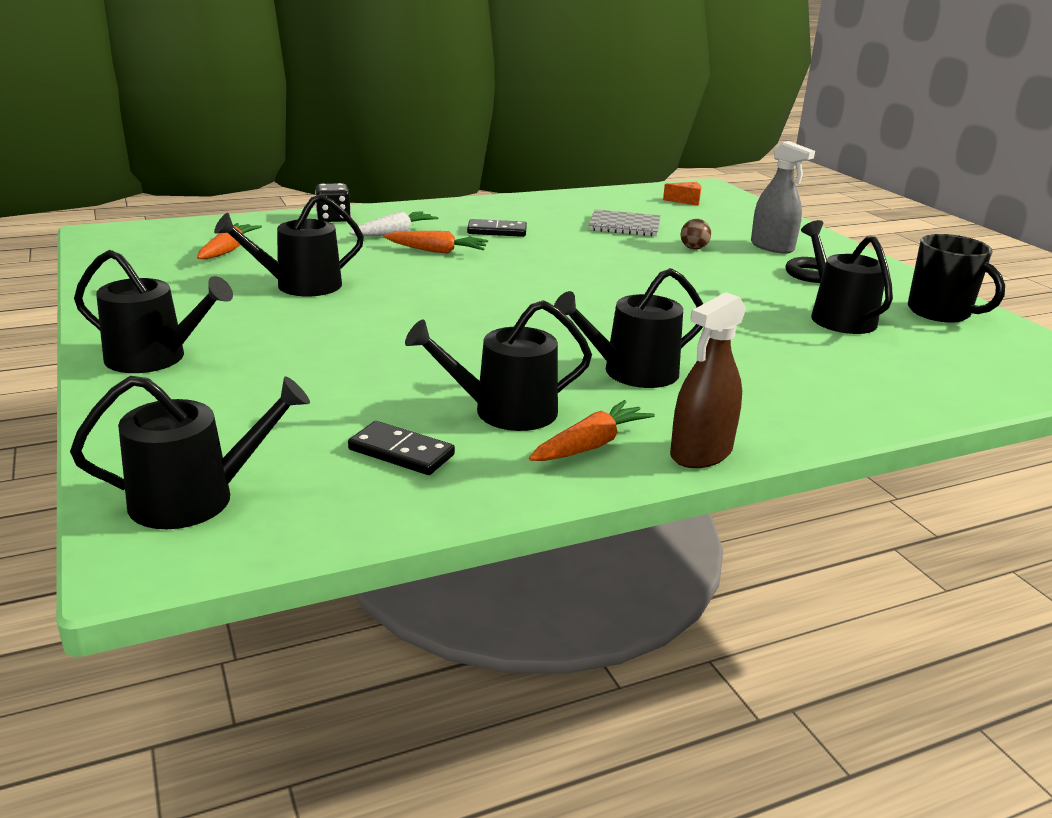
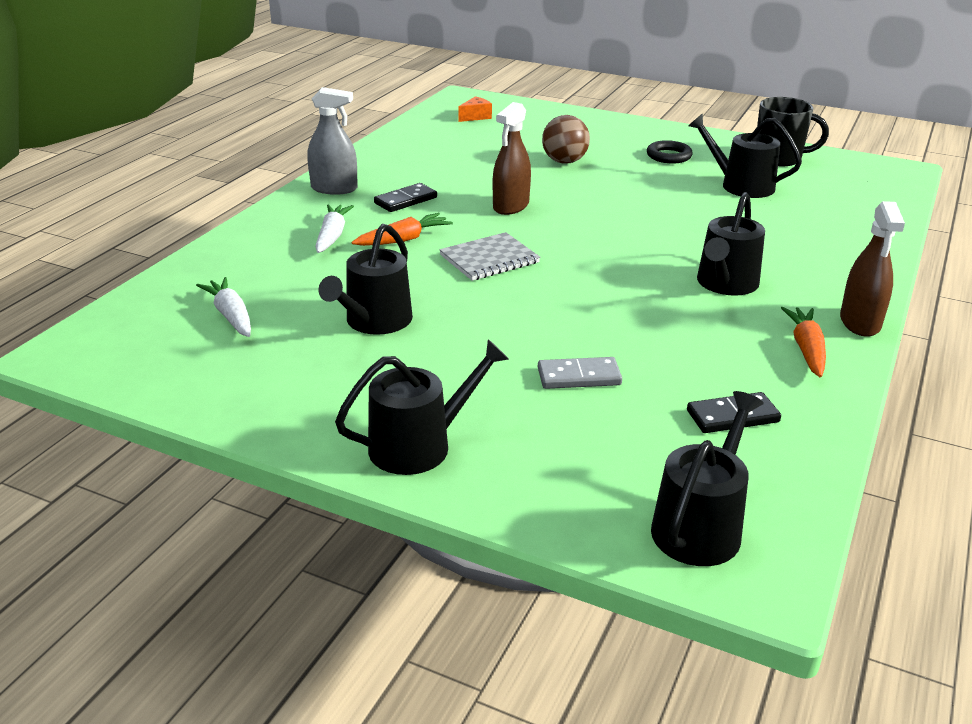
camera: 40 degrees left, 5 degrees up
orange carrot [197,223,262,259] -> white carrot [196,277,251,337]
black dice [315,183,351,222] -> none
black watering can [405,300,592,431] -> none
grey notebook [589,209,661,237] -> grey notebook moved to [439,232,540,281]
brown ball [681,219,711,250] -> brown ball [542,115,590,164], size x1.72
grey spray bottle [751,141,815,254] -> grey spray bottle moved to [307,87,358,195]
none -> brown spray bottle [493,102,531,215]
none -> grey domino [538,357,622,389]

